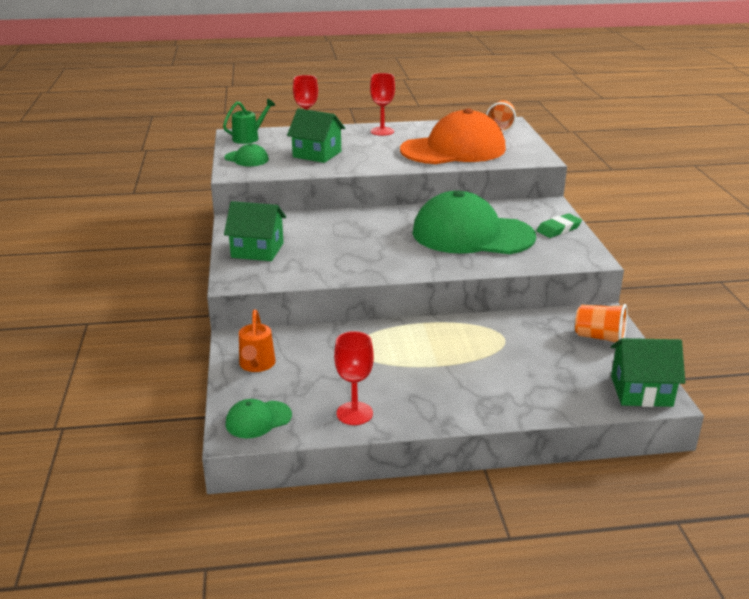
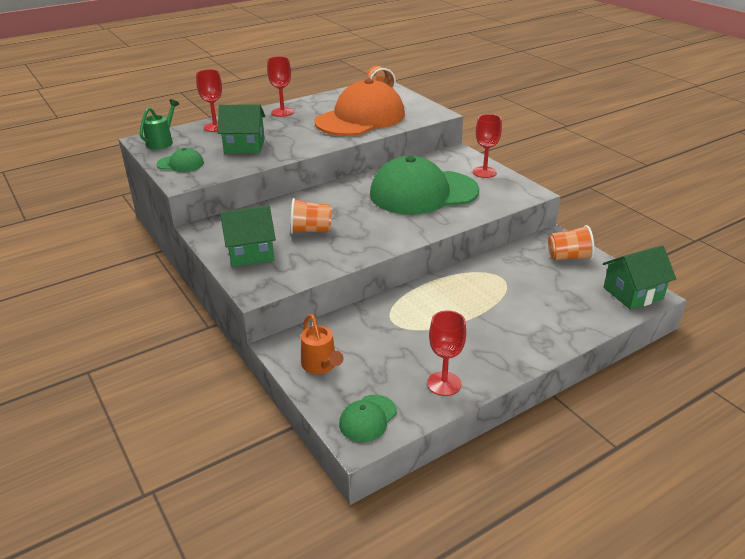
camera: 25 degrees left, 5 degrees up
green eraser [536,214,582,238] -> red goblet [473,114,502,178]
none -> orange cup [290,198,332,234]

